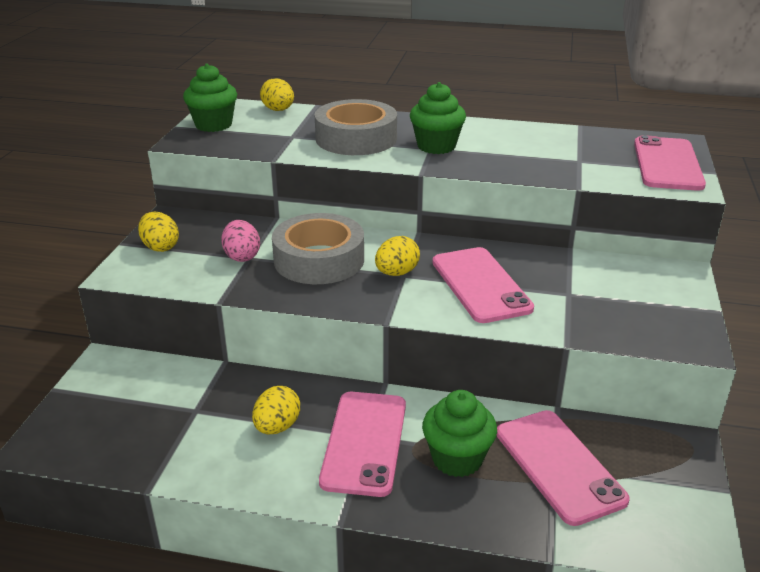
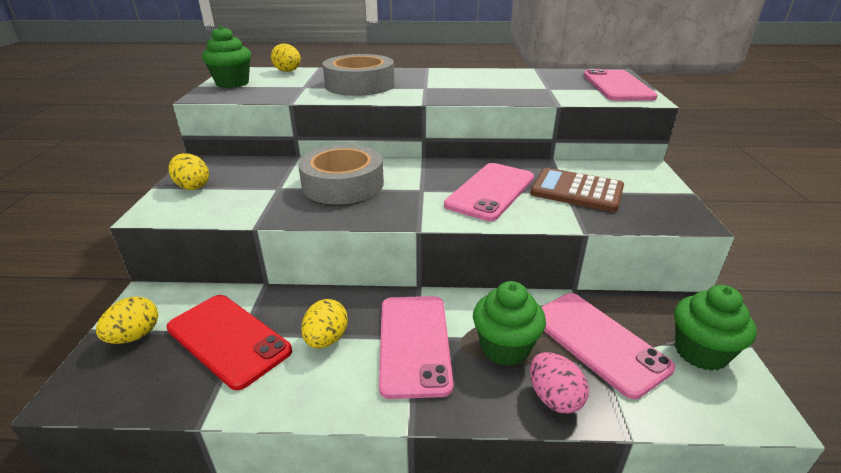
camera: 10 degrees left, 0 degrees up
pink egg [221,220,260,262] -> pink egg moved to [530,352,589,414]
yellow egg [375,236,420,276] -> yellow egg moved to [96,297,158,344]
green cupcake [410,82,466,154] -> green cupcake moved to [674,285,757,371]
pink phone [432,247,534,323] -> pink phone turned 60 degrees clockwise [444,163,534,221]
none -> red phone [167,295,292,390]
none -> brown calculator [530,168,624,212]

